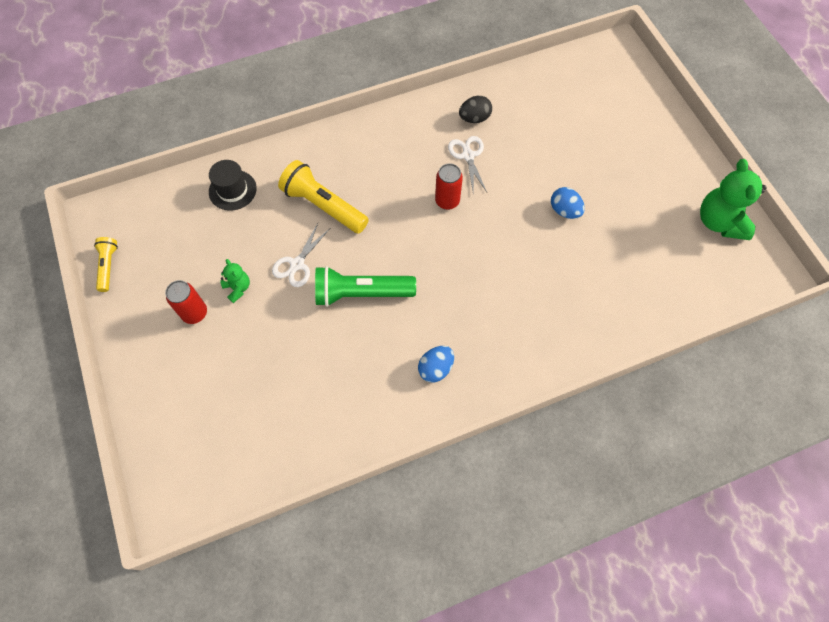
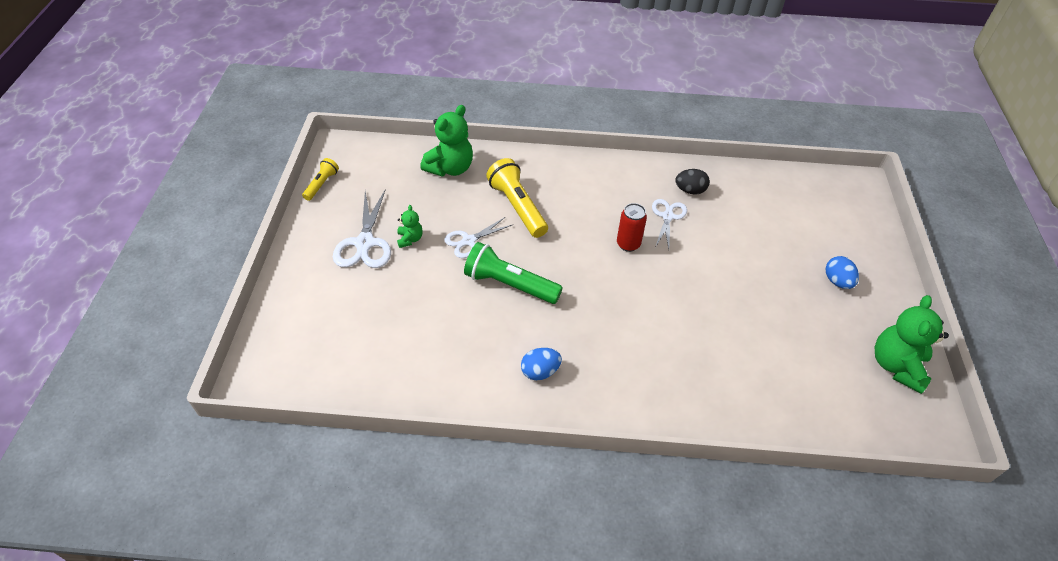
camera: 25 degrees right, 15 degrees down
red can [165,280,207,324] -> white scissors [333,189,391,268]
black hat [209,160,257,211] -> green teddy bear [420,105,473,177]
blue egg [551,187,585,219] -> blue egg moved to [826,256,859,289]

